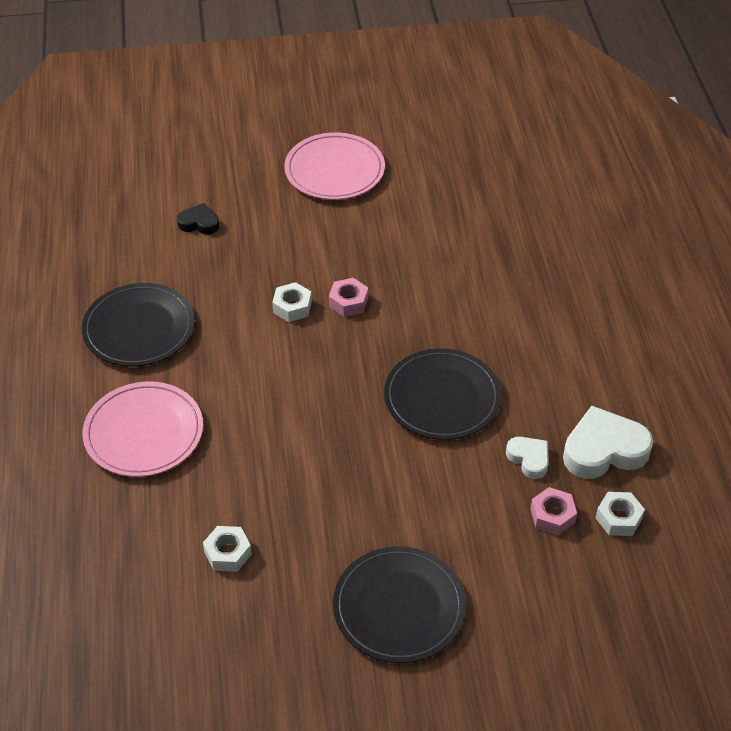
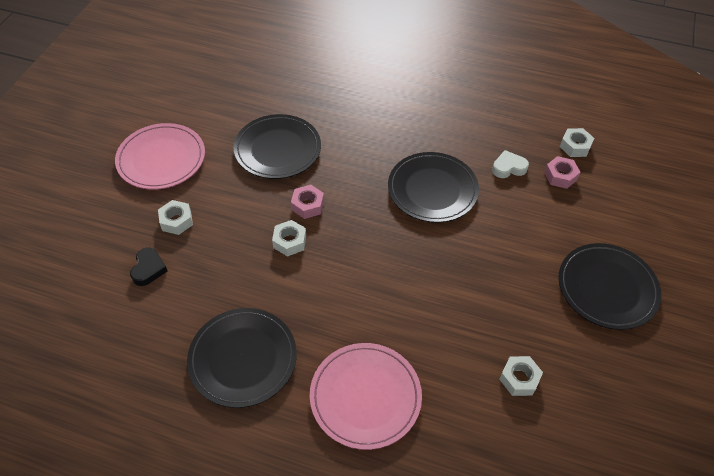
camera: 65 degrees left, 5 degrees up
black heart [177,203,219,235] -> black heart turned 150 degrees clockwise [130,247,168,286]
white heart [563,406,653,479] -> none
none -> white nut [158,200,193,235]
none -> black plate [233,114,321,179]

